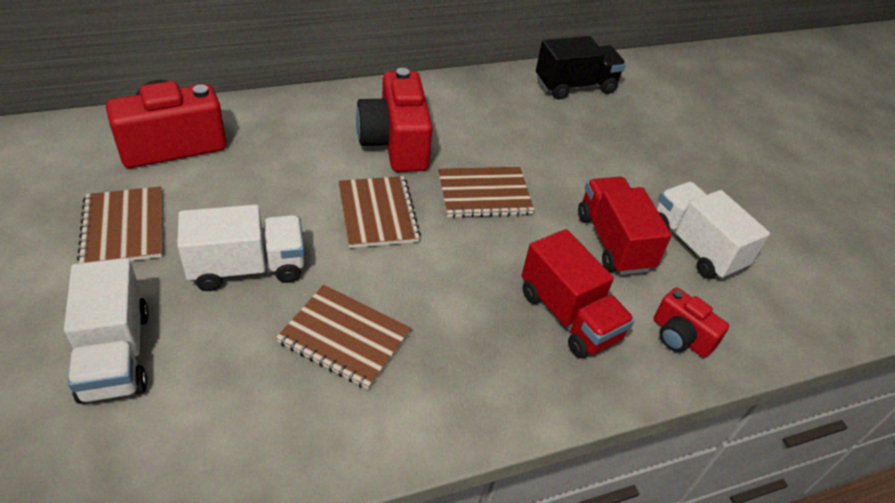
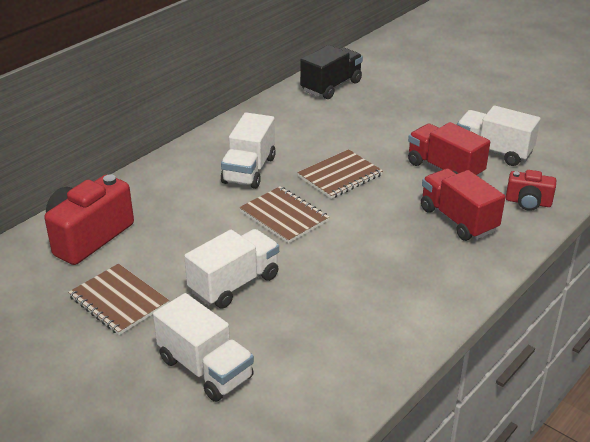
camera: 25 degrees left, 10 degrees down
brown notebook [276,285,411,390] -> none
red camera [356,68,433,172] -> white truck [221,112,276,189]
red truck [522,229,635,358] -> red truck turned 150 degrees counterclockwise [421,168,506,241]

